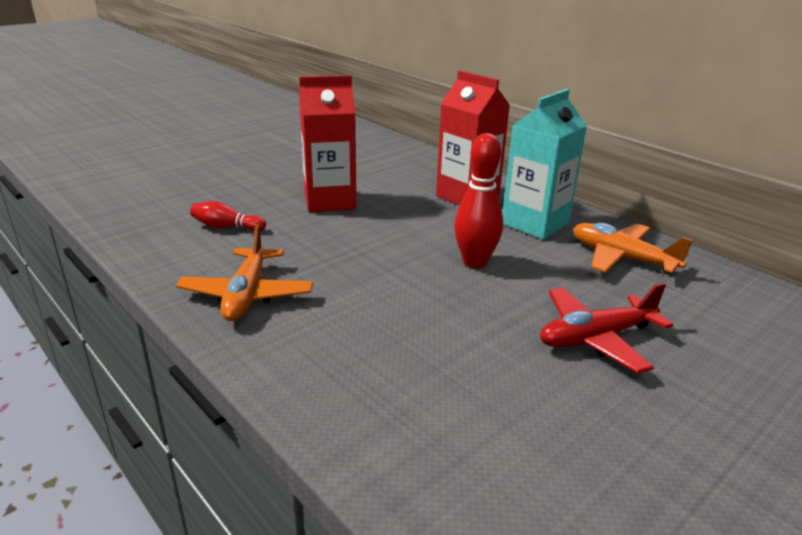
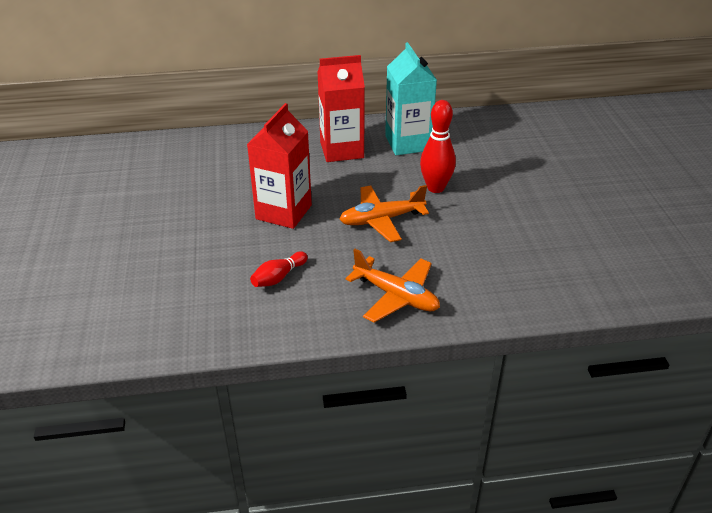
camera: 55 degrees left, 10 degrees up
red plane [540,282,673,374] -> none
orange plane [573,223,693,275] -> orange plane moved to [339,185,429,242]

